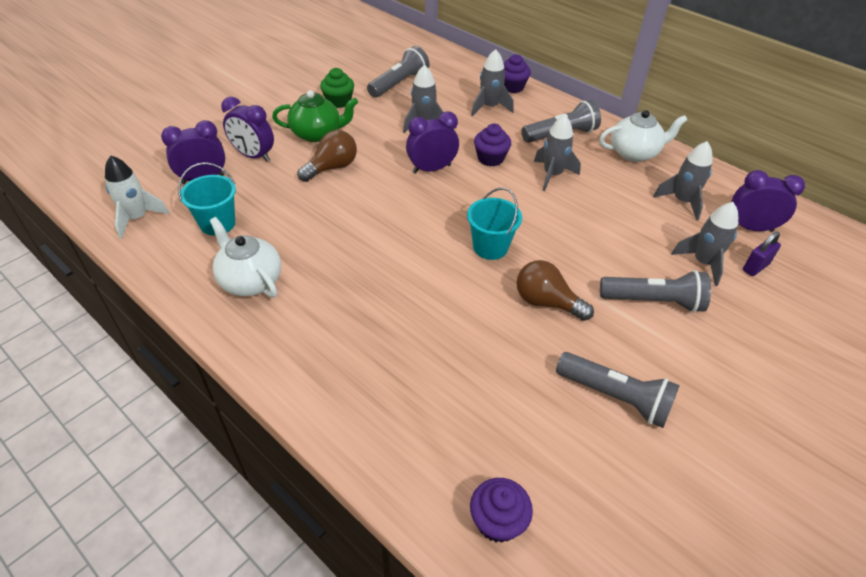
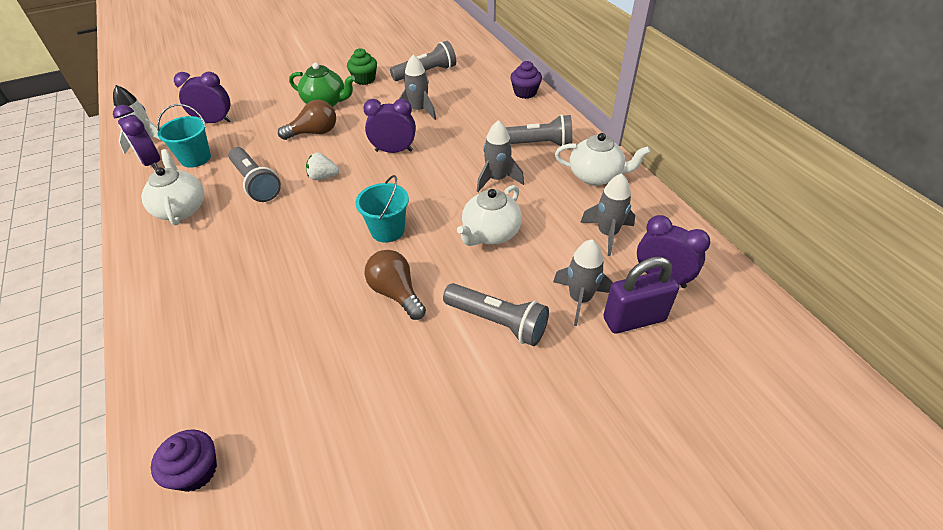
camera: 25 degrees right, 0 degrees up
purple clock [221,97,274,162] -> purple clock moved to [113,105,160,171]
grey rocket [471,49,514,116] -> none
purple cupcake [474,123,511,166] -> none
grey flashlight [556,352,680,428] -> grey flashlight moved to [228,147,281,202]
purple padlock [743,232,781,276] -> purple padlock [603,257,679,334], size x1.73
none -> white strawberry [306,153,339,180]
none -> white teapot [457,185,522,246]

